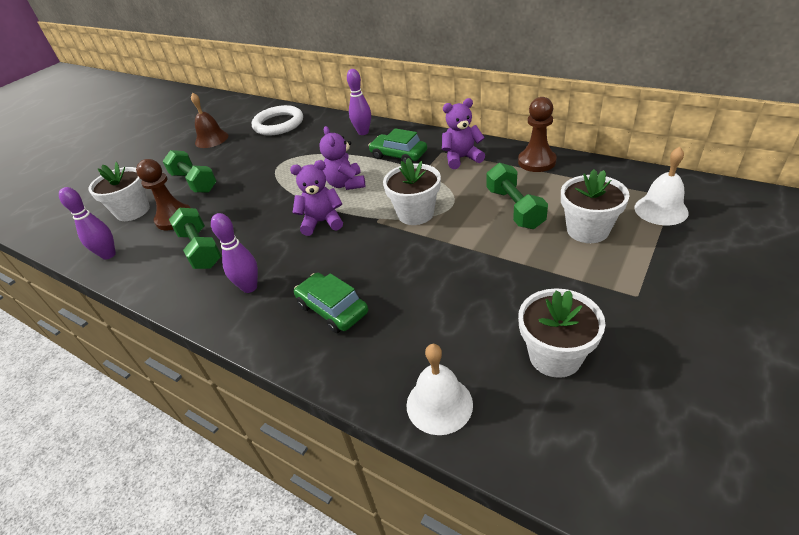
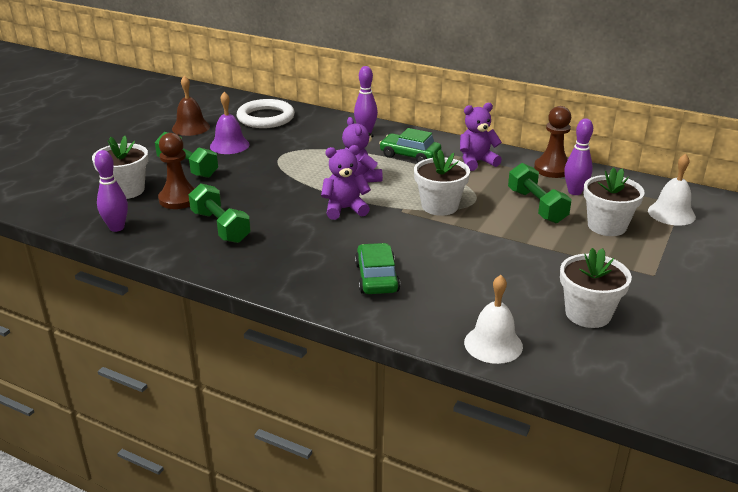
camera: 10 degrees left, 10 degrees down
purple bowling pin [211,213,258,293] -> purple bowling pin moved to [564,118,593,195]
green car [294,273,368,333] -> green car turned 45 degrees clockwise [355,243,400,294]
none -> purple bell [210,92,250,154]

